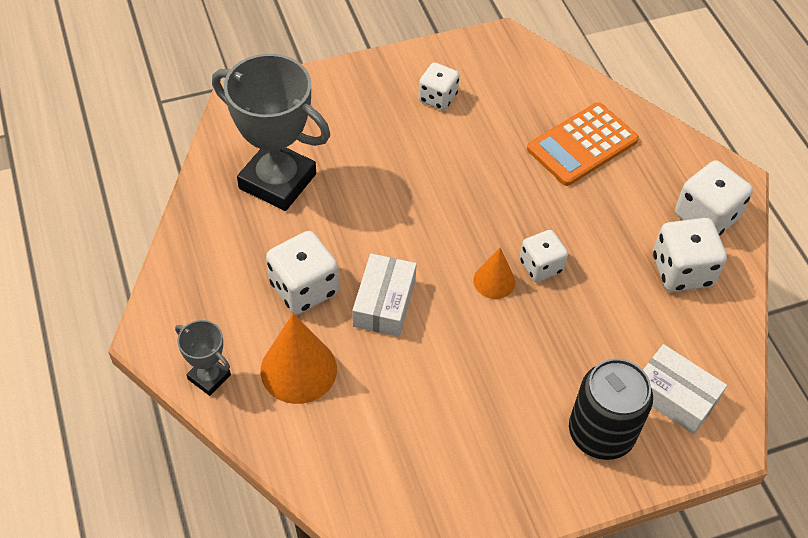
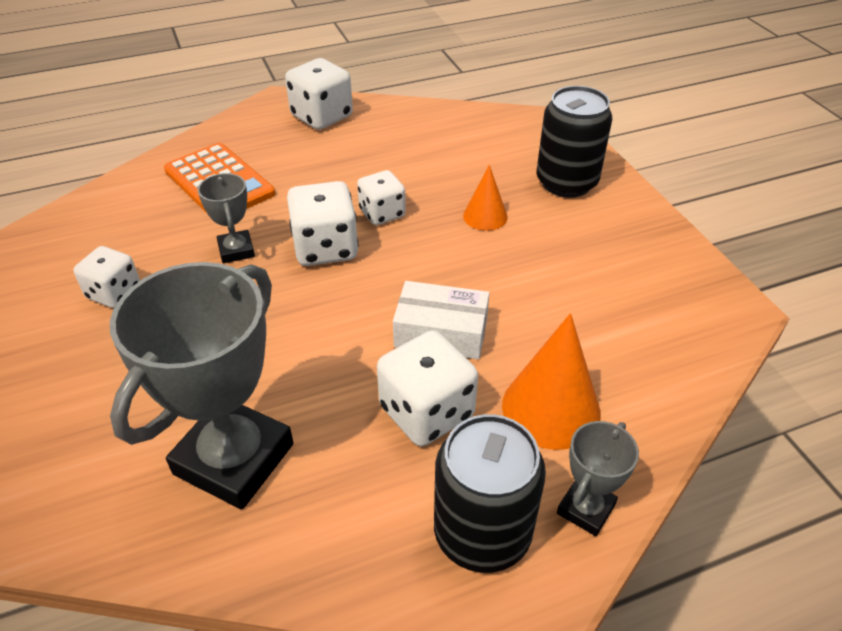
camera: 90 degrees left, 10 degrees down
orange cone [473,247,515,299] -> orange cone moved to [463,165,508,231]
white box [643,344,727,435] -> none
white dice [653,218,727,292] -> white dice moved to [287,181,359,266]
none -> grey trophy [198,173,255,263]
none -> black can [434,414,546,573]

